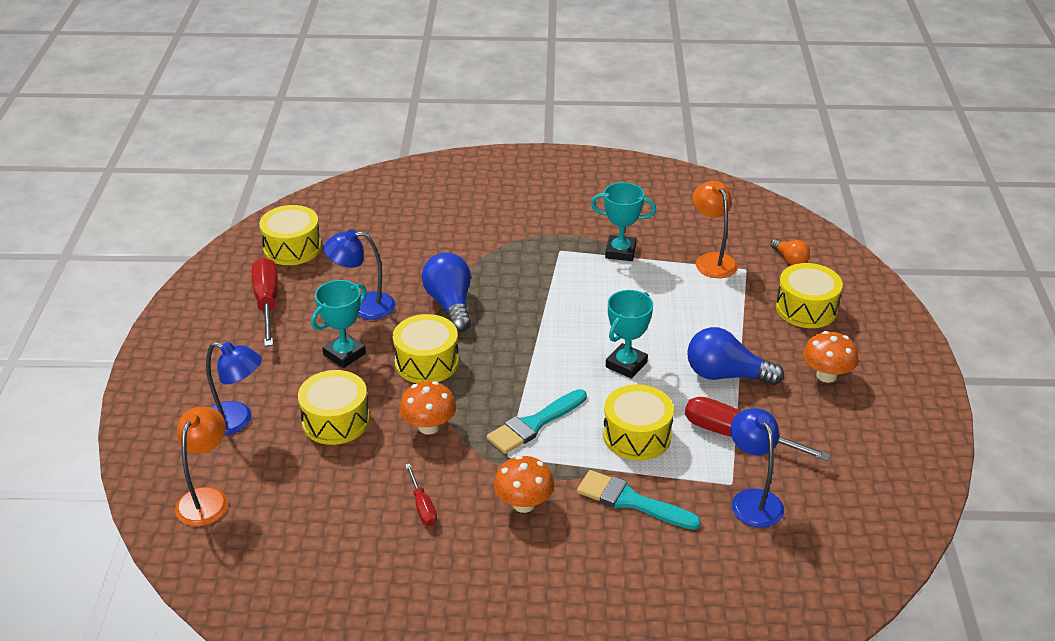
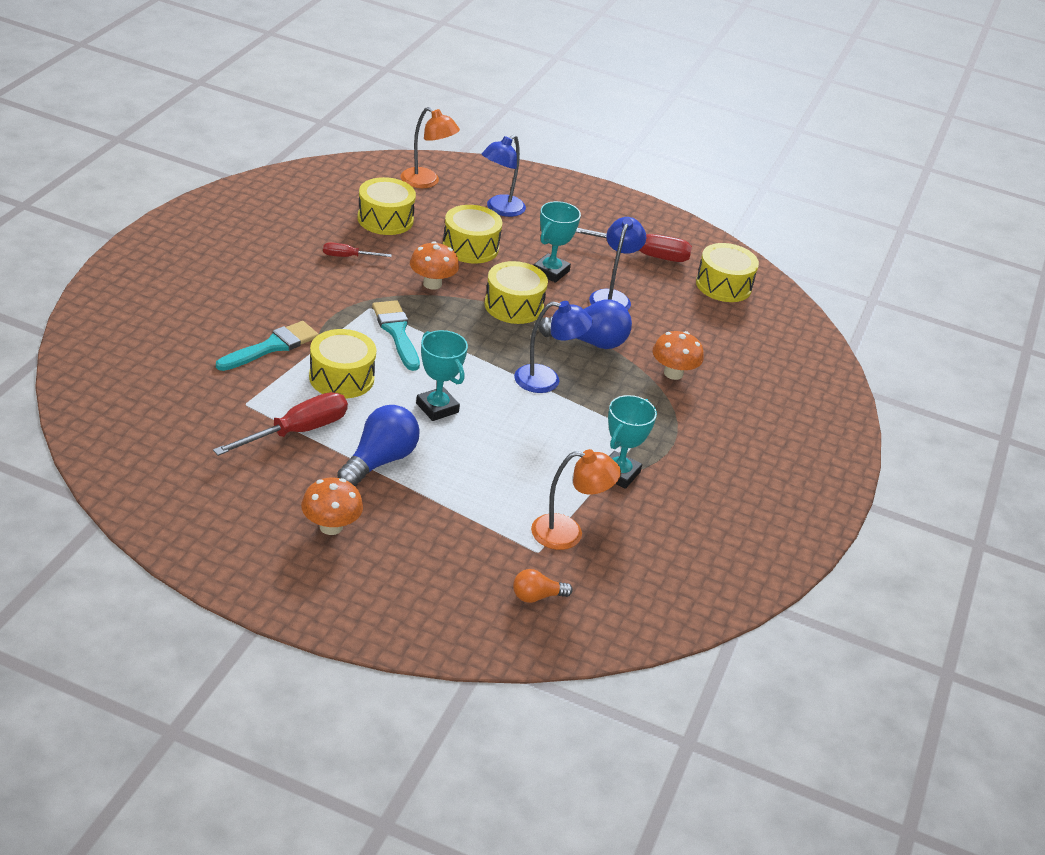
camera: 105 degrees right, 0 degrees up
turquoise trophy [311,280,367,368] -> turquoise trophy turned 60 degrees clockwise [533,201,581,283]
orange mushroom [494,455,554,513] -> orange mushroom moved to [652,331,704,380]
blue lamp [731,408,784,528] -> blue lamp moved to [514,301,593,393]
yellow drum [776,263,843,328] -> yellow drum moved to [358,177,416,235]

